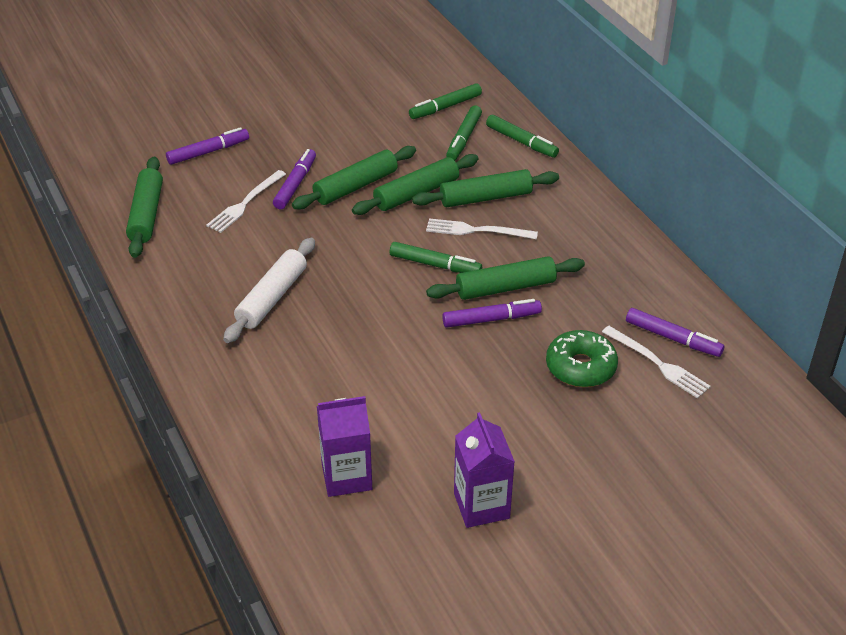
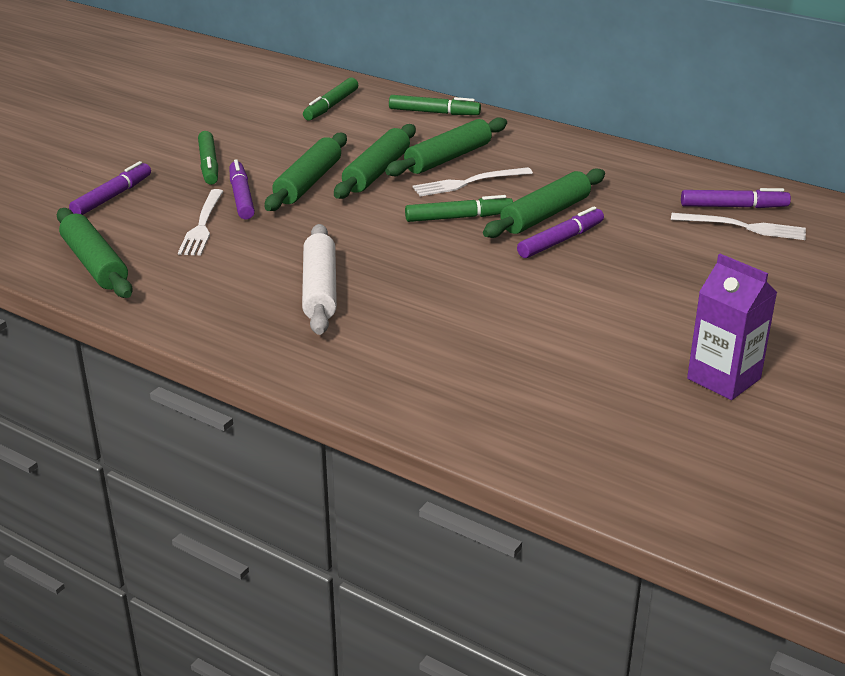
camera: 30 degrees left, 10 degrees down
purple carton [317,396,372,497] -> none
green marker [446,105,482,161] -> green marker moved to [198,131,218,185]
green donut [546,330,618,387] -> none

